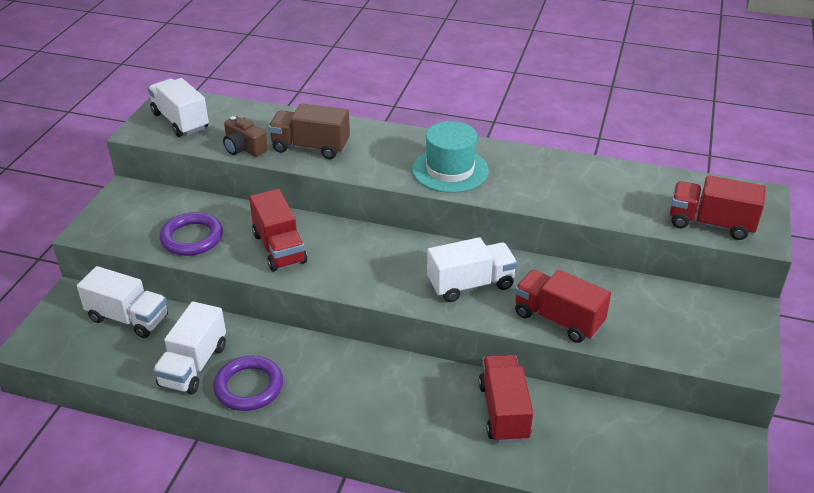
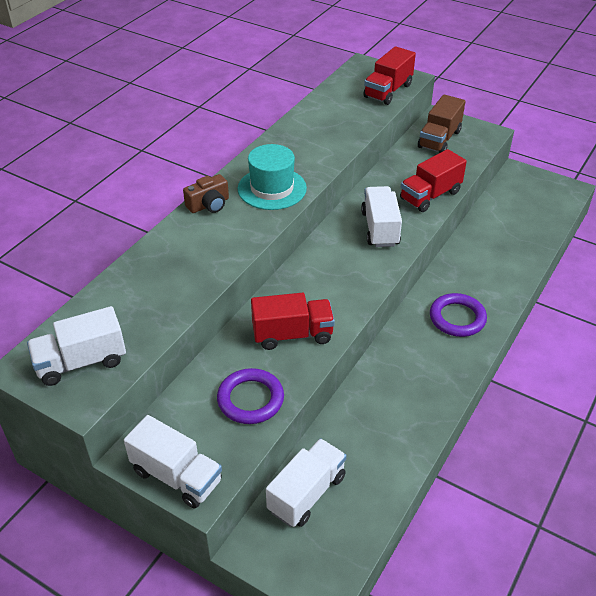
camera: 75 degrees left, 5 degrees up
white truck [153,301,226,394] -> white truck moved to [124,415,222,508]
purple ring [213,356,283,411] -> purple ring moved to [430,293,487,337]
brown camera [223,116,268,157] -> brown camera moved to [183,174,229,213]
brown truck [268,103,350,159] -> brown truck moved to [418,94,465,153]
red truck [478,355,533,443] -> none

